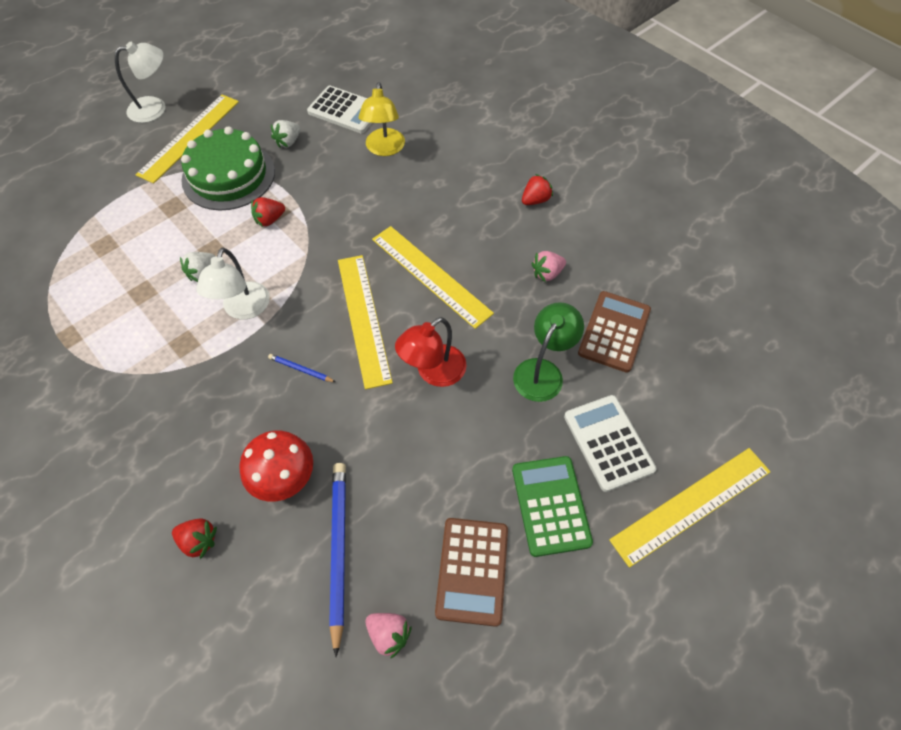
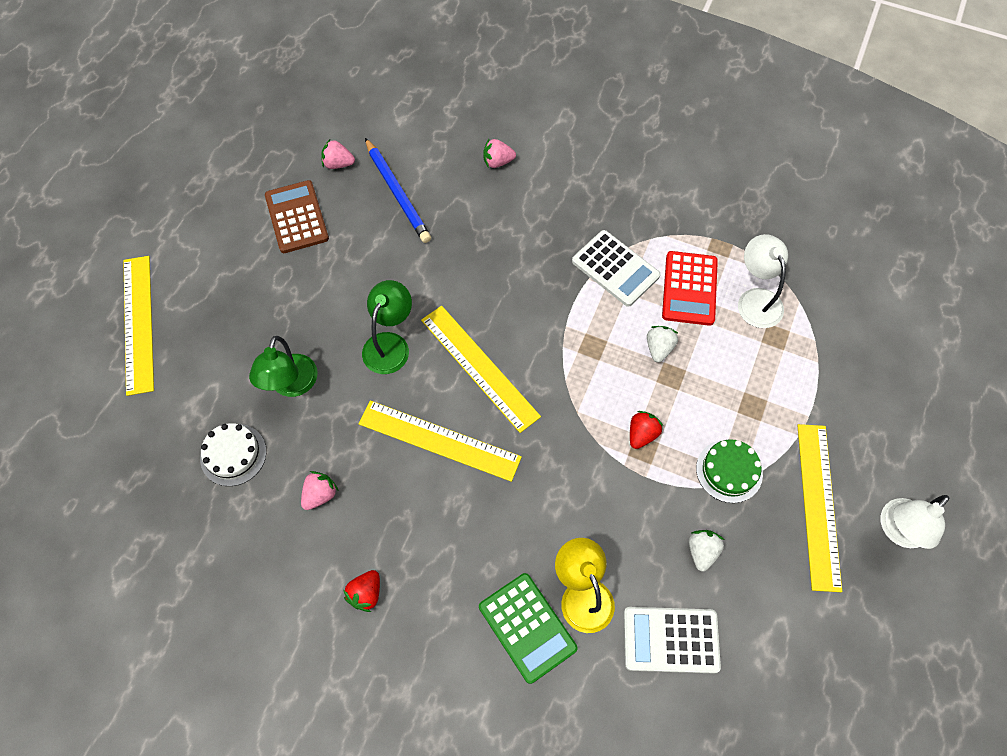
camera: 155 degrees right, 5 degrees up
red strawberry [172,518,217,559] -> pink strawberry [483,139,516,168]
green cake [181,126,275,210] -> green cake [696,439,763,503], size x0.59
white lamp [196,248,270,319] -> white lamp moved to [738,234,788,328]
red mushroom [239,430,313,502] -> none
blue pencil [268,354,335,382] -> none
red lamp [395,317,467,387] -> green lamp [362,280,412,374]
green calculator [512,456,593,557] -> green calculator moved to [479,573,578,684]
white calculator [564,395,656,492] -> white calculator moved to [572,230,660,307]
brown calculator [578,291,651,373] -> white cake [200,423,267,486]
yellow ruler [609,448,771,568] -> yellow ruler turned 45 degrees counterclockwise [123,256,154,396]
none -> red calculator [662,251,718,326]

